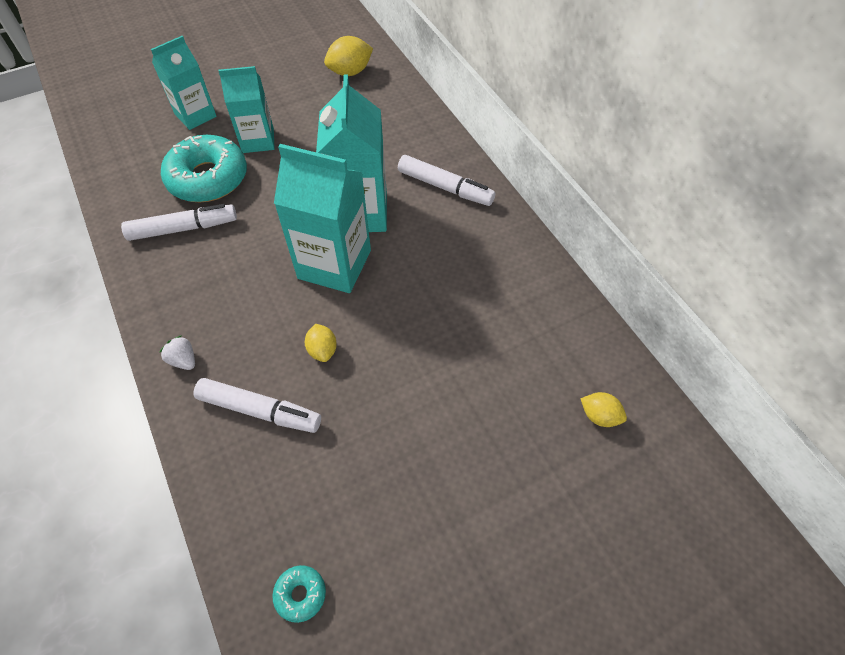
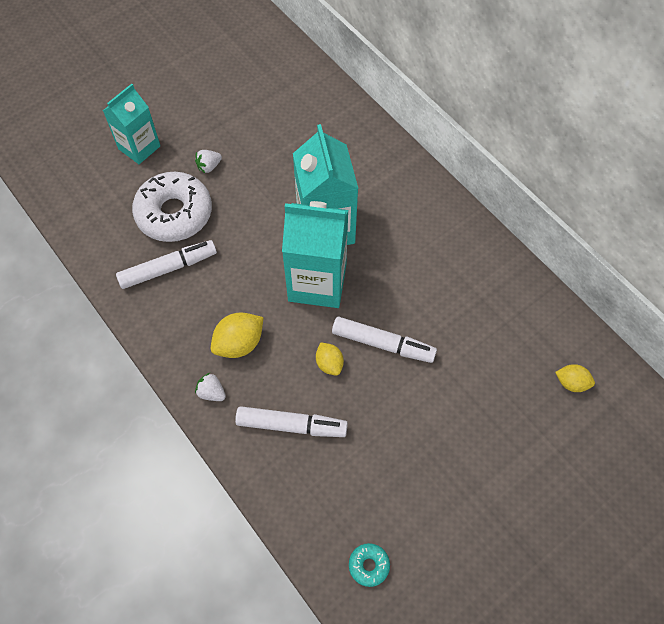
camera: 10 degrees left, 5 degrees up
turquoise donut [161,135,247,202] -> white donut [132,172,212,242]
turquoise carton [218,66,275,153] -> white strawberry [195,150,222,173]
yellow lemon [324,36,373,76] -> yellow lemon moved to [211,313,264,358]
white marker [398,155,495,206] -> white marker moved to [332,317,437,363]

